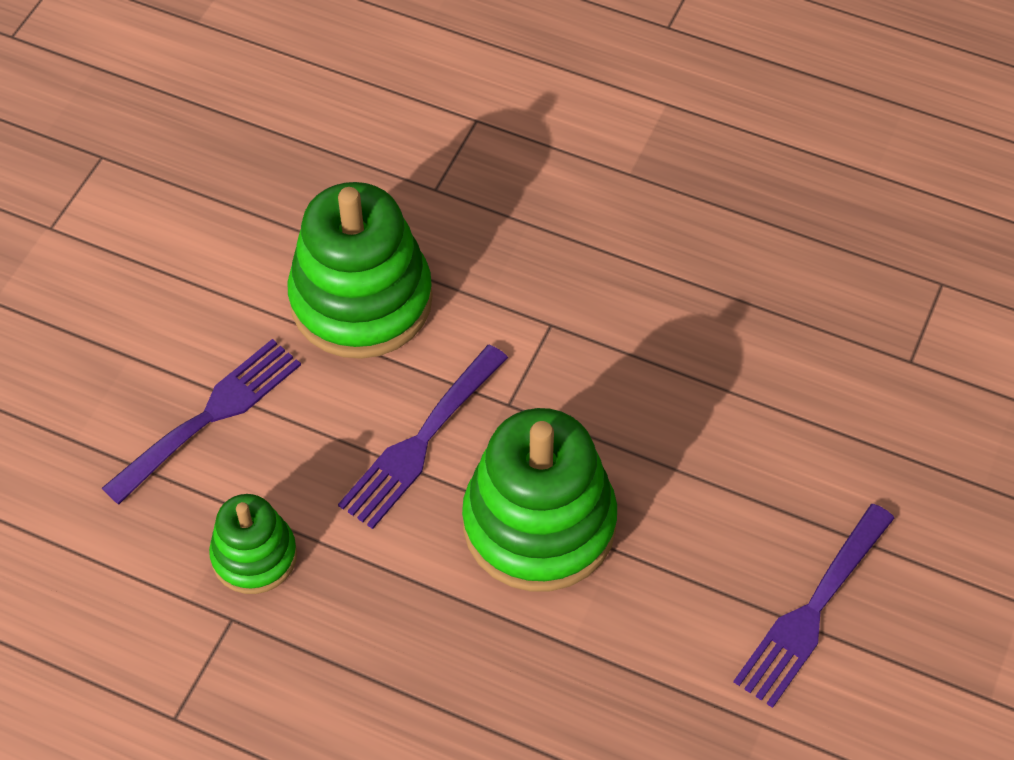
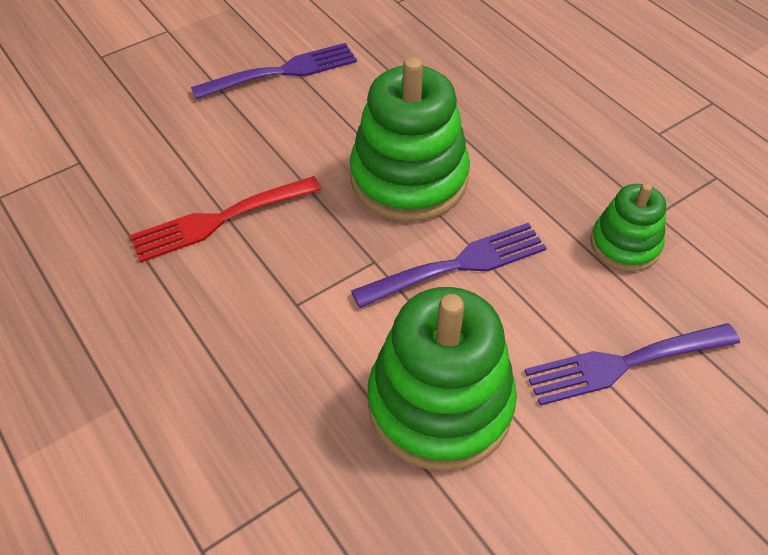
camera: 150 degrees left, 5 degrees down
none -> red fork [129,176,321,263]

